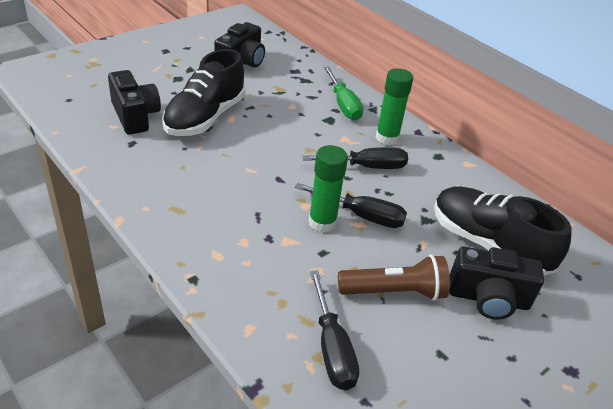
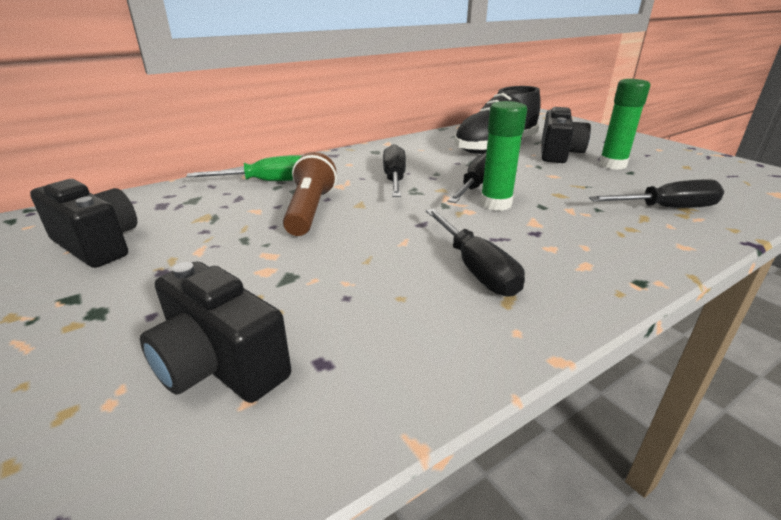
camera: 80 degrees left, 10 degrees down
black camera [108,70,161,135] -> black camera turned 120 degrees counterclockwise [140,261,291,403]
black shoe [162,49,245,136] -> none
brown flashlight [338,255,450,301] -> brown flashlight moved to [283,152,337,236]
green glue stick [375,68,413,145] -> green glue stick moved to [599,79,650,170]
none -> black screwdriver [426,209,525,297]

